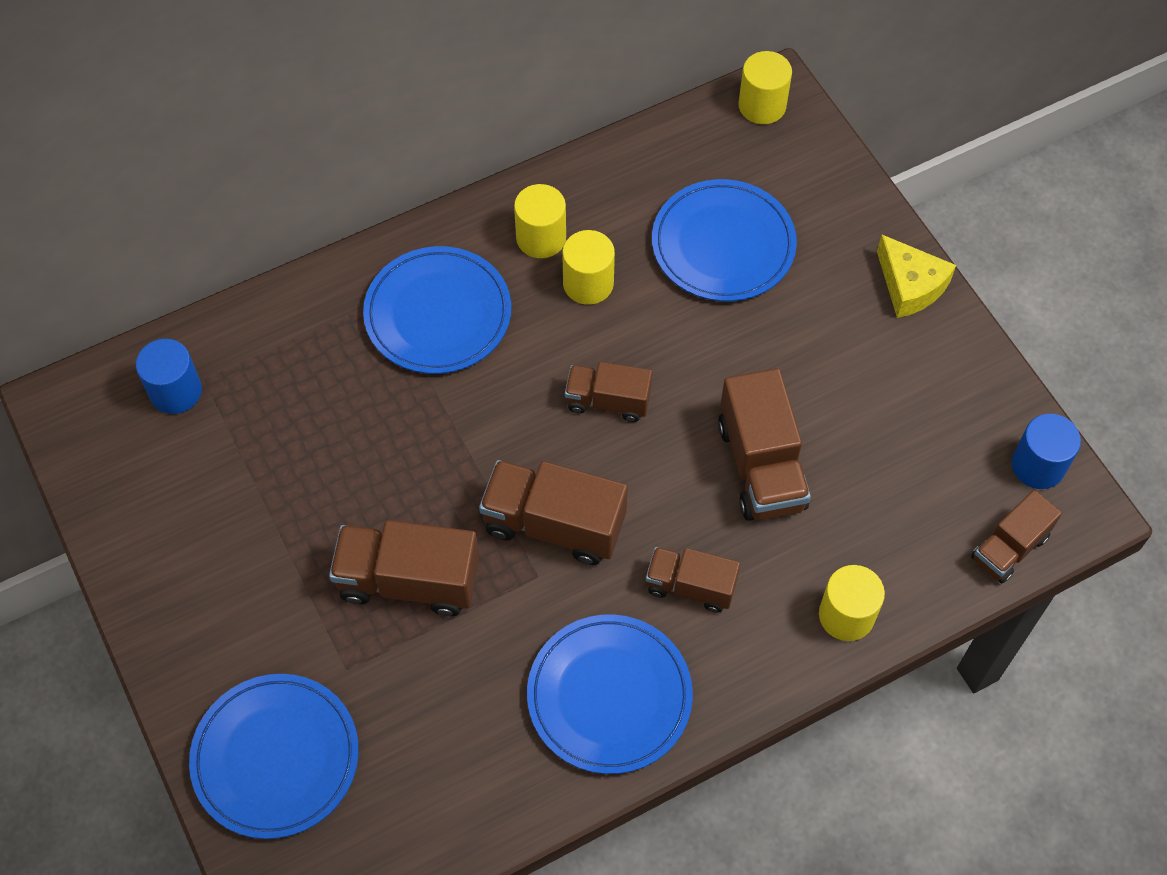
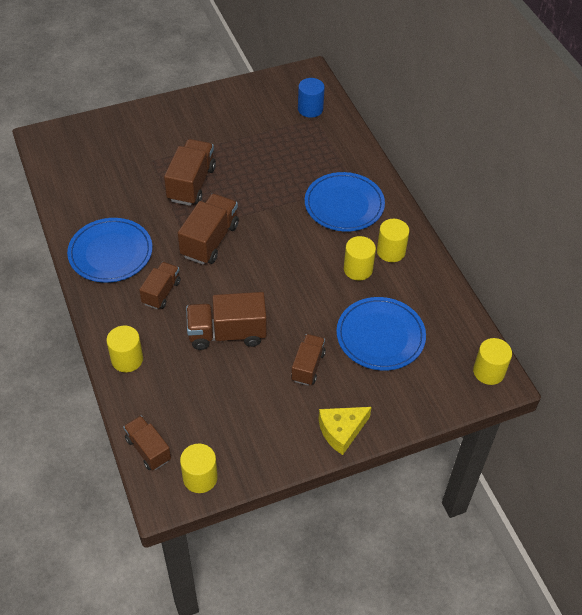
camera: 95 degrees right, 10 degrees down
blue plate [189,674,359,839] -> none
brown truck [565,362,652,422] -> brown truck moved to [291,334,326,386]
blue cylinder [1012,414,1081,489] -> yellow cylinder [180,444,218,493]

